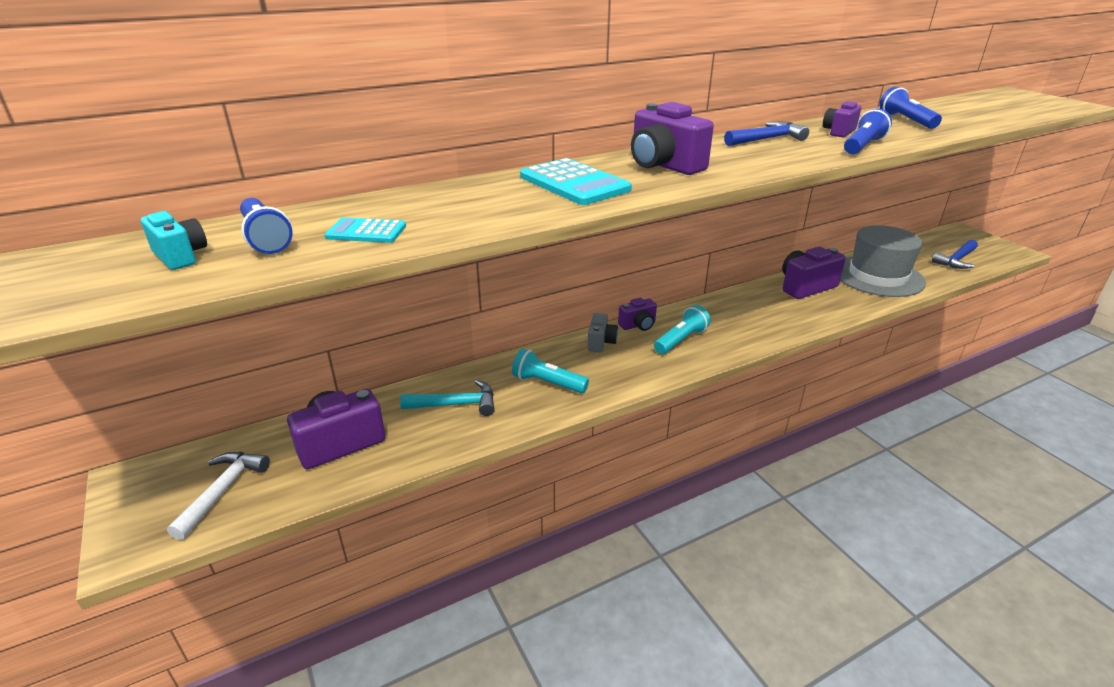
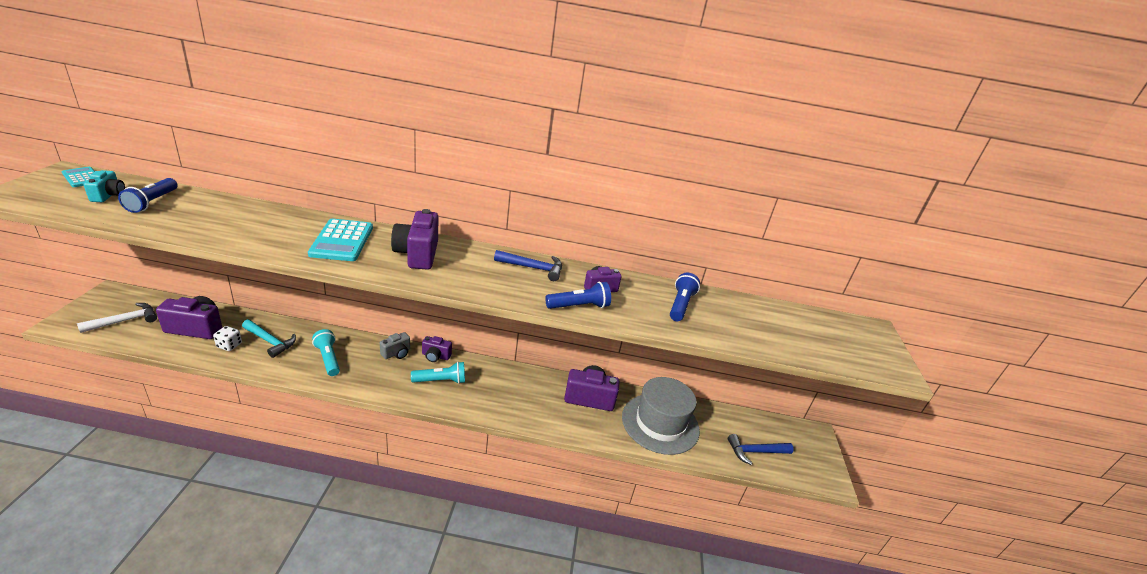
camera: 30 degrees right, 0 degrees up
turquoise calculator [325,217,406,243] -> turquoise calculator moved to [62,167,95,187]
none -> white dice [213,326,242,351]

